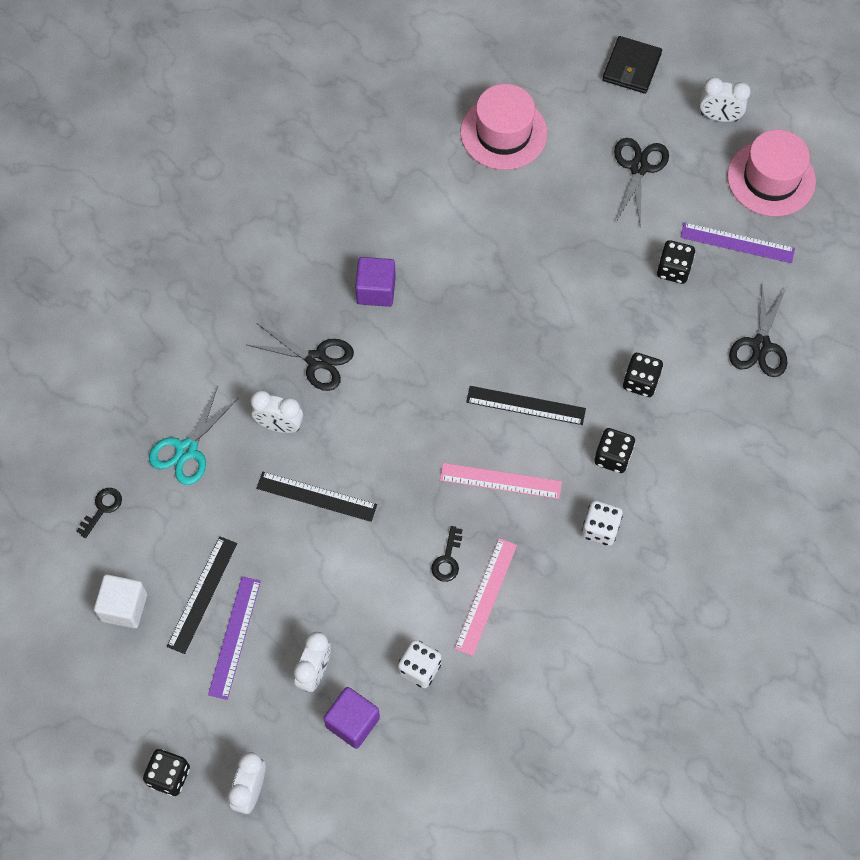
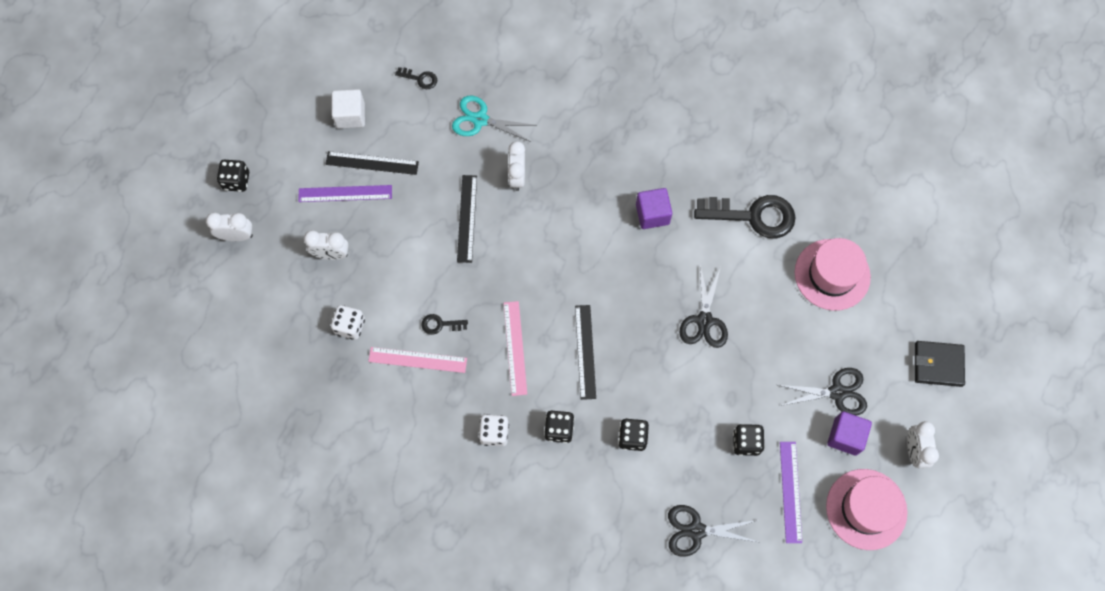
camera: 75 degrees right, 5 degrees up
black scissors [248,324,354,391] -> black scissors moved to [679,265,728,348]
purple cube [324,687,380,749] -> purple cube moved to [827,411,872,456]
none -> black key [694,195,796,239]

